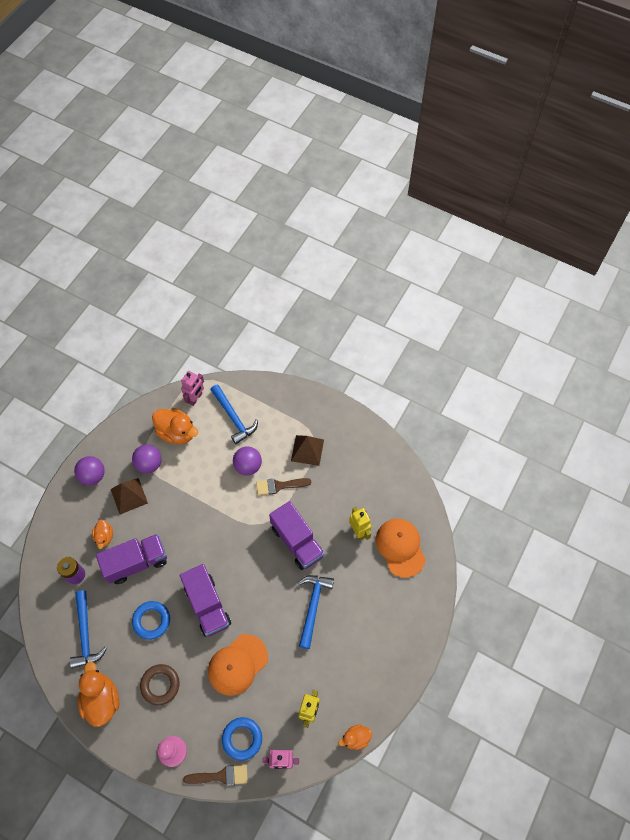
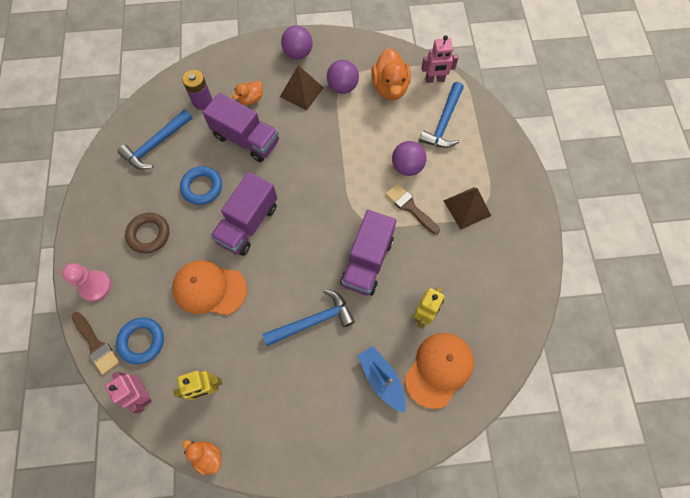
camera: 55 degrees right, 5 degrees up
orange duck [78,661,119,727] -> none
none -> blue boat [358,346,406,413]

